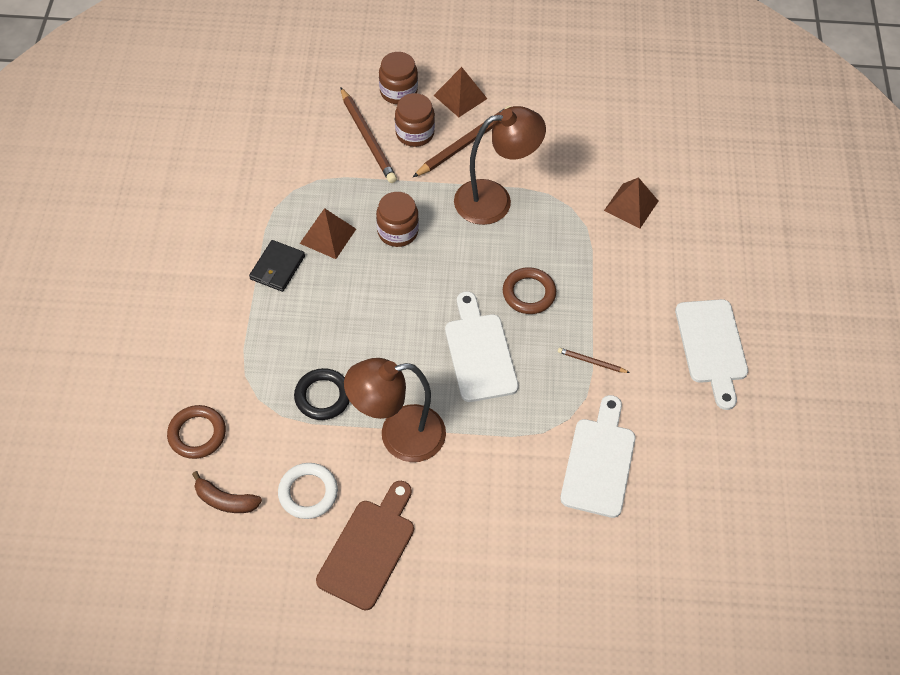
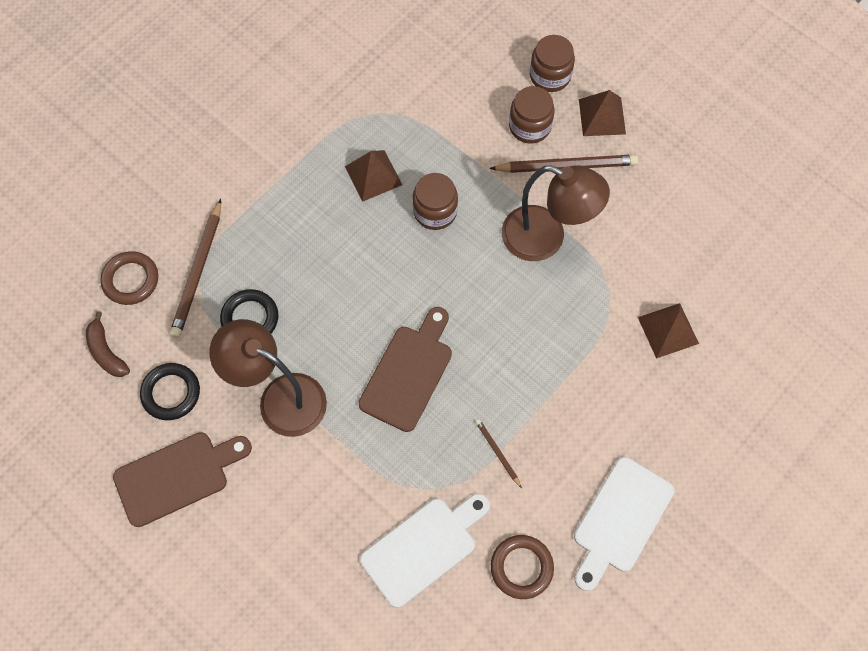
camera: 40 degrees right, 10 degrees up
black wallet [249,240,305,292] -> none
white ring [278,463,338,519] -> black ring [140,363,200,420]
brown pencil [340,87,397,183] -> brown pencil moved to [170,199,221,338]
white cutting board [445,291,519,402] -> brown cutting board [358,307,452,432]
brown ring [503,267,556,314] -> brown ring moved to [491,535,554,599]

